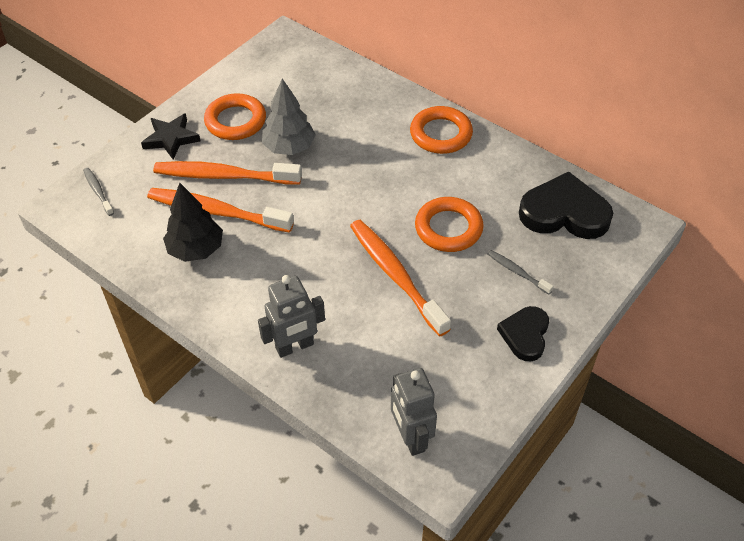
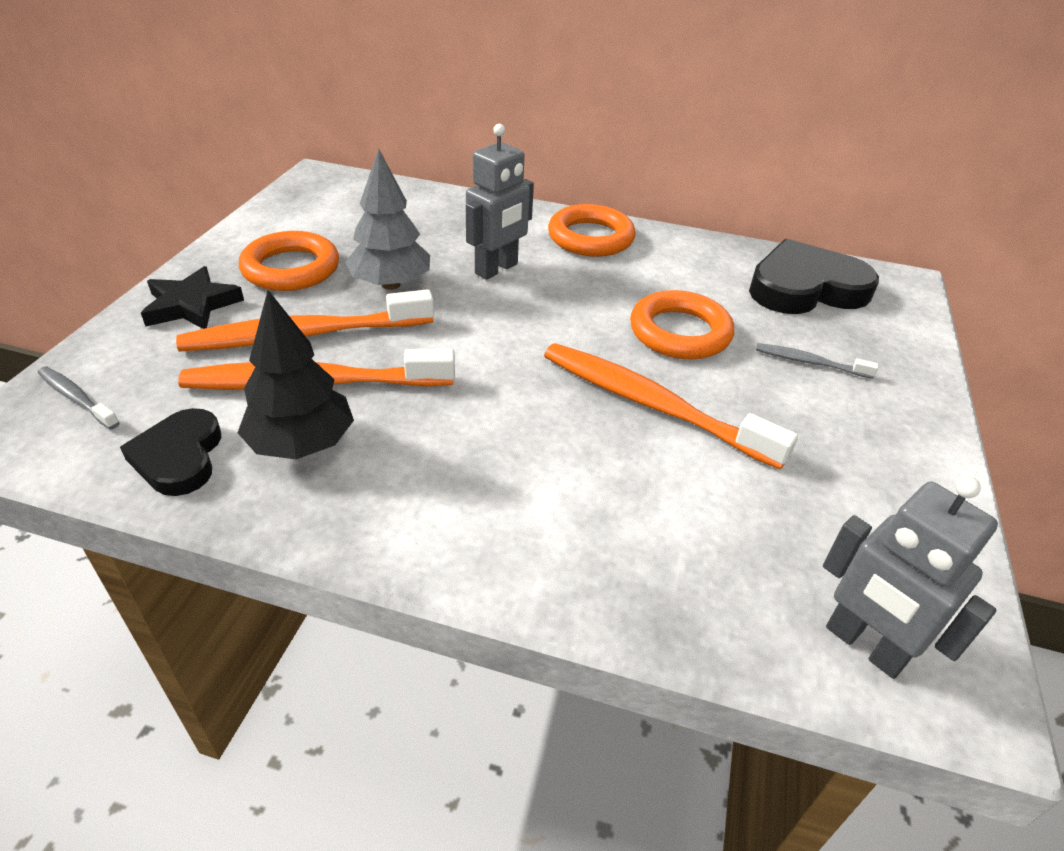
camera: 25 degrees left, 10 degrees down
grey robot [258,275,325,358] -> grey robot moved to [466,124,534,280]
black heart [497,306,549,361] -> black heart moved to [120,408,221,496]

